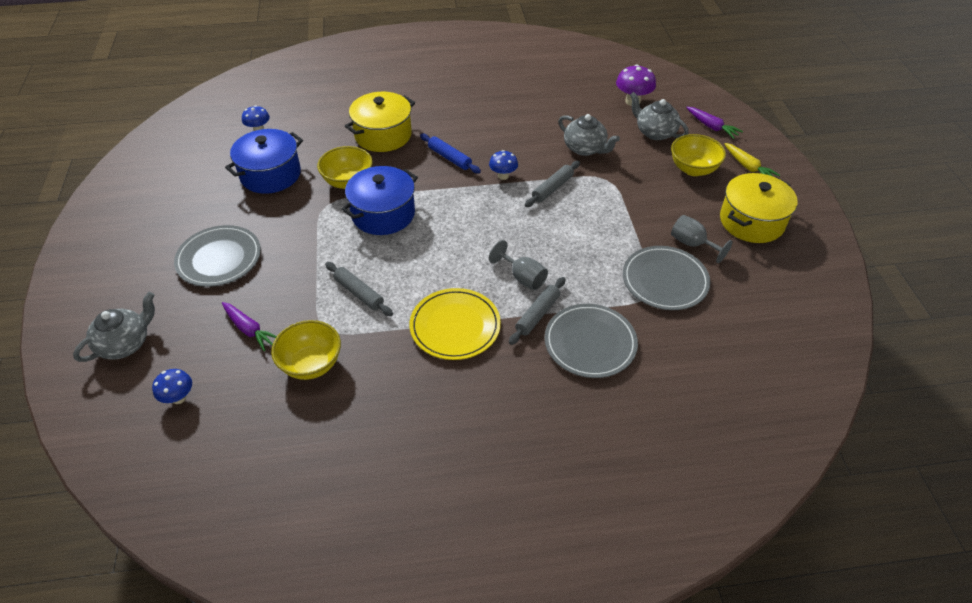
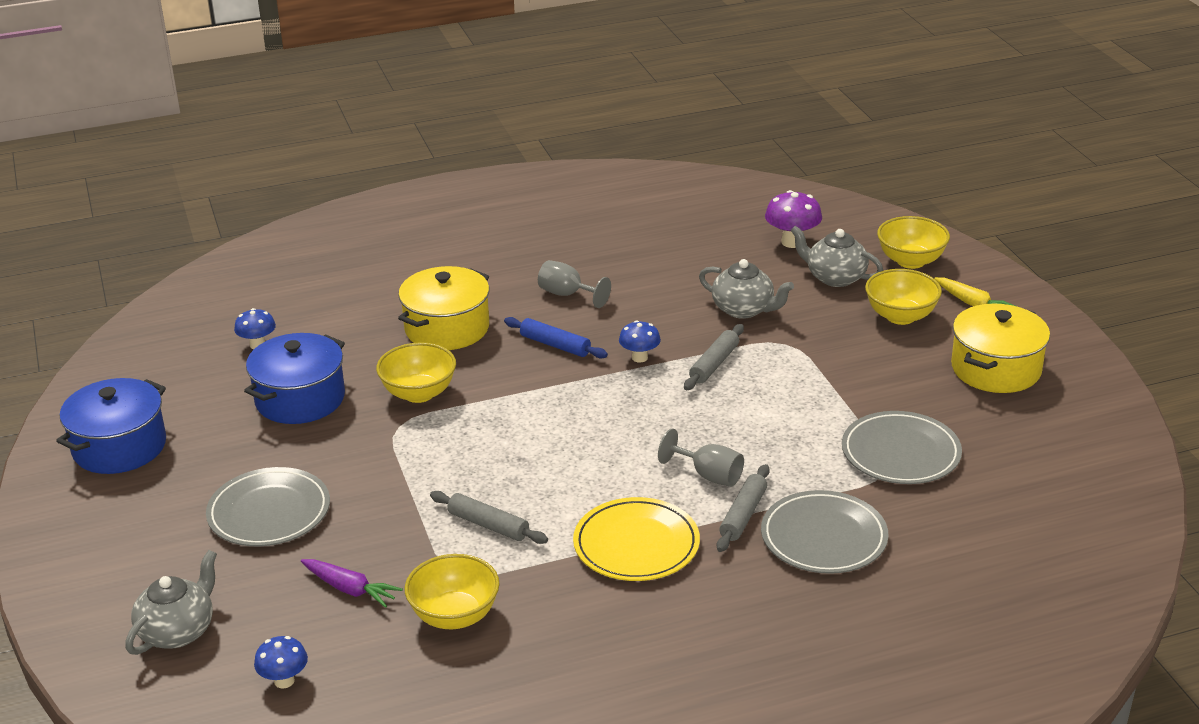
camera: 10 degrees left, 15 degrees down
blue pot [341,166,418,235] -> blue pot moved to [56,378,166,474]
grey goblet [671,215,733,263] -> grey goblet moved to [538,260,611,308]
purple carrot [686,107,743,139] -> yellow bowl [877,216,950,269]

